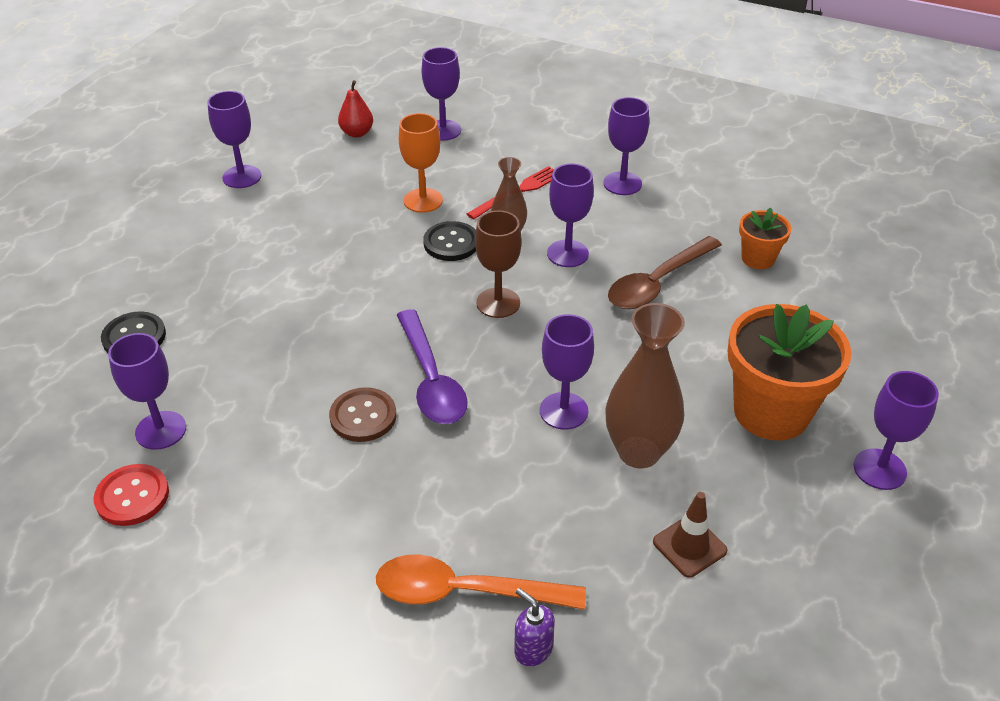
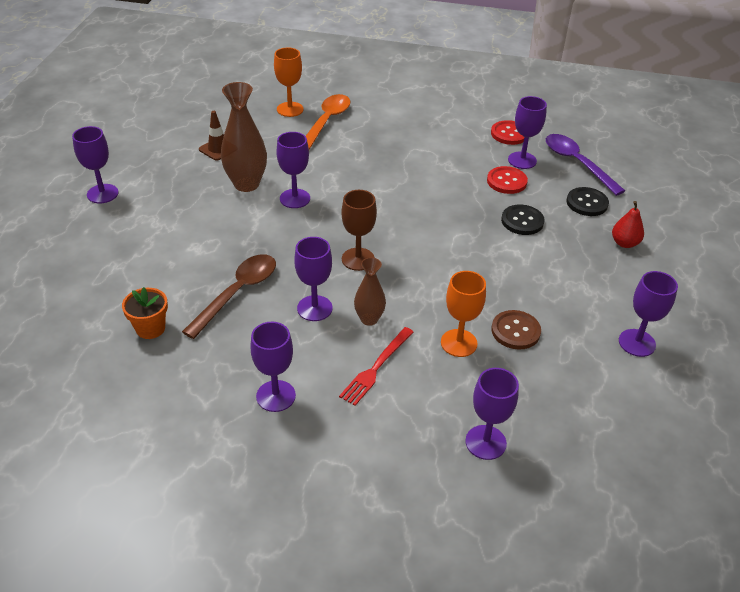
camera: 165 degrees right, 0 degrees up
brown button [329,387,396,442] -> brown button moved to [491,310,541,350]
red pear [338,80,373,138] -> red pear moved to [612,201,644,248]
orange spoon [376,555,586,610] -> orange spoon turned 60 degrees counterclockwise [306,94,350,150]
purple spoon [397,309,468,424] -> purple spoon moved to [546,134,625,196]
black button [423,221,476,261] -> black button moved to [501,205,545,235]
purple soap dispenser [514,588,555,666] -> orange goblet [274,47,304,117]
orange flower pot [728,304,852,441] -> none
none -> red button [487,166,528,194]

